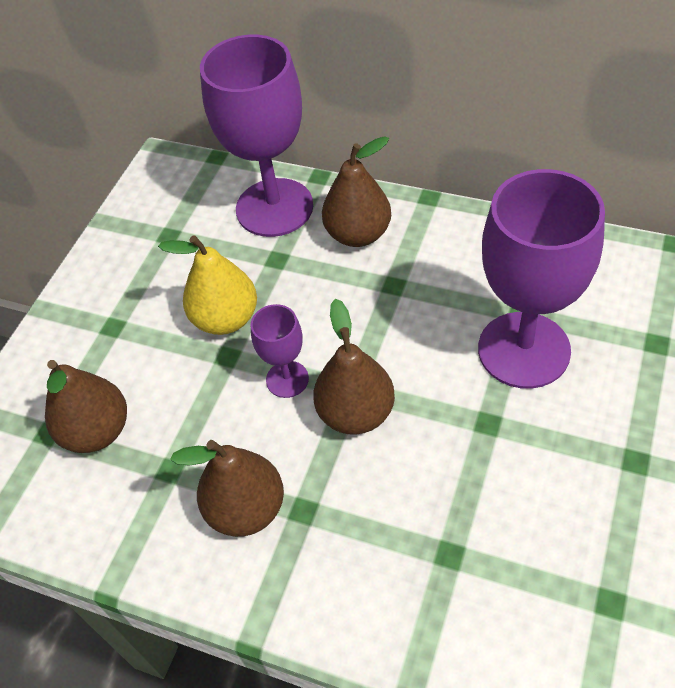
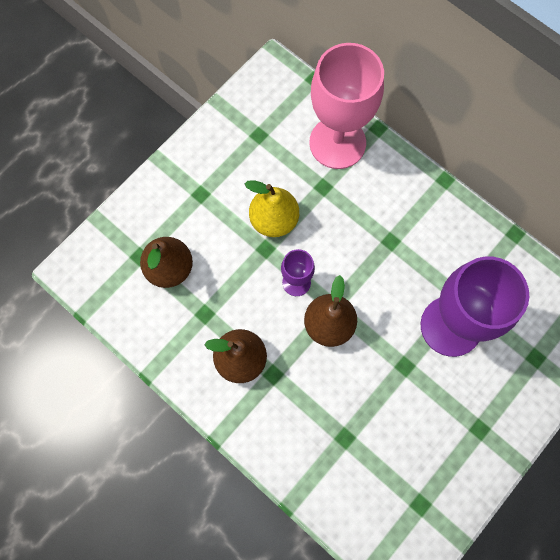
camera: 15 degrees right, 20 degrees up
purple goblet [200,35,313,237] -> pink goblet [309,43,384,169]
brown pear [322,136,391,247] -> none

